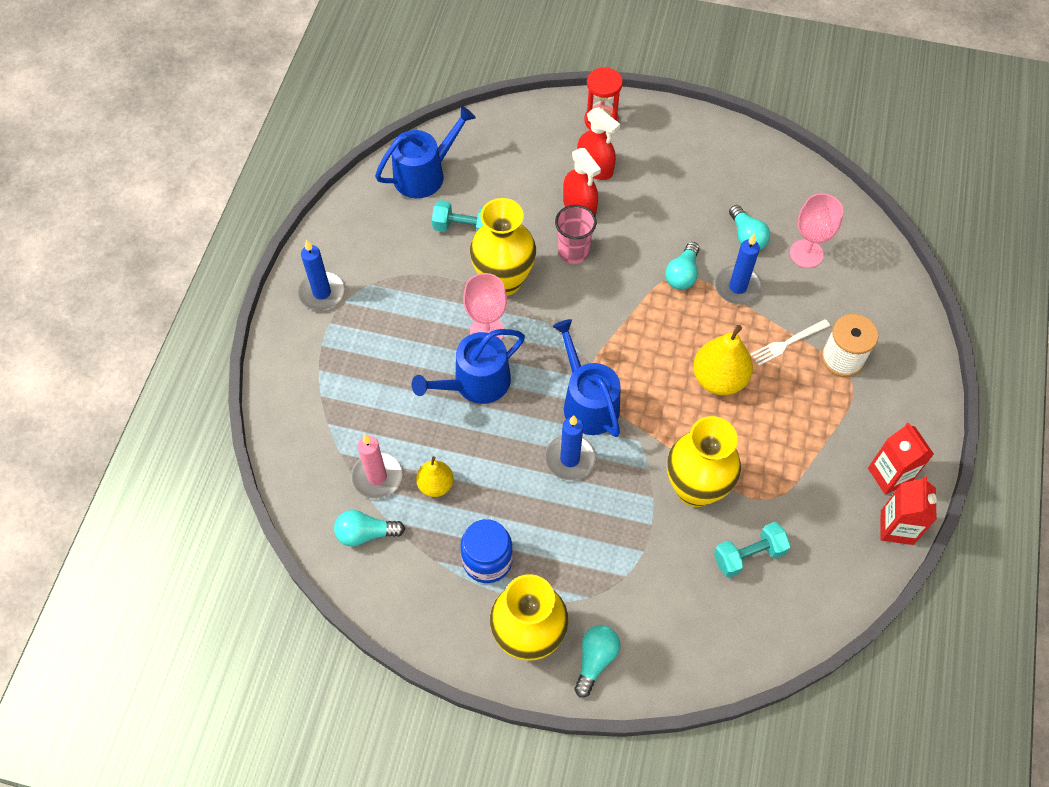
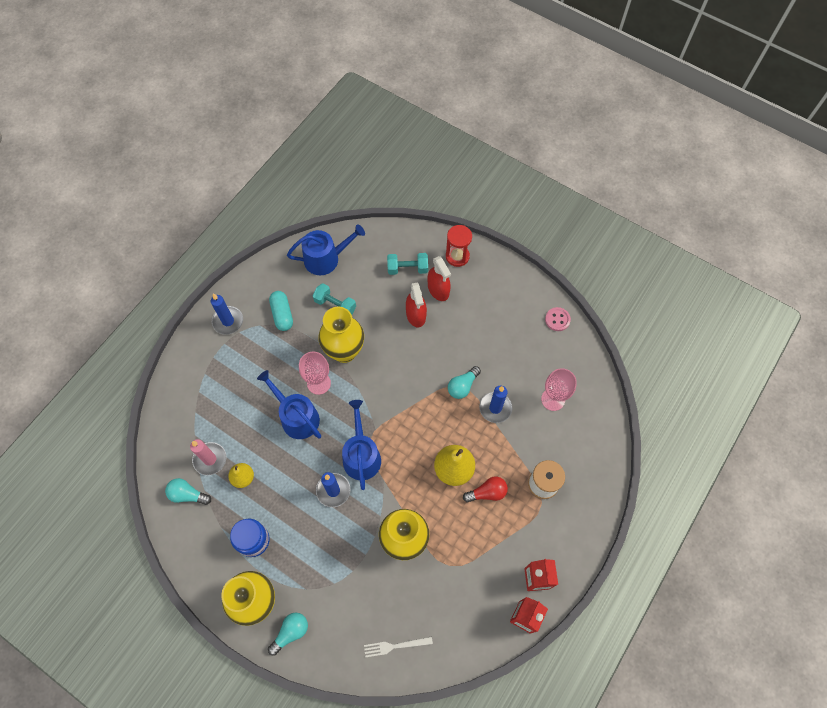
camera: 20 degrees right, 5 degrees up
blue watering can [412,329,525,404] -> blue watering can turned 60 degrees clockwise [257,370,321,439]
pink cup [555,205,597,264] -> none
turquoise dumbbell [714,522,791,578] -> turquoise dumbbell moved to [387,253,428,275]
turquoise light bulb [729,205,770,250] -> none
white fork [750,319,830,366] -> white fork moved to [364,636,433,658]
none -> turquoise capsule [269,291,293,331]
none -> red light bulb [463,476,508,502]
none -> pink button [545,307,571,331]

